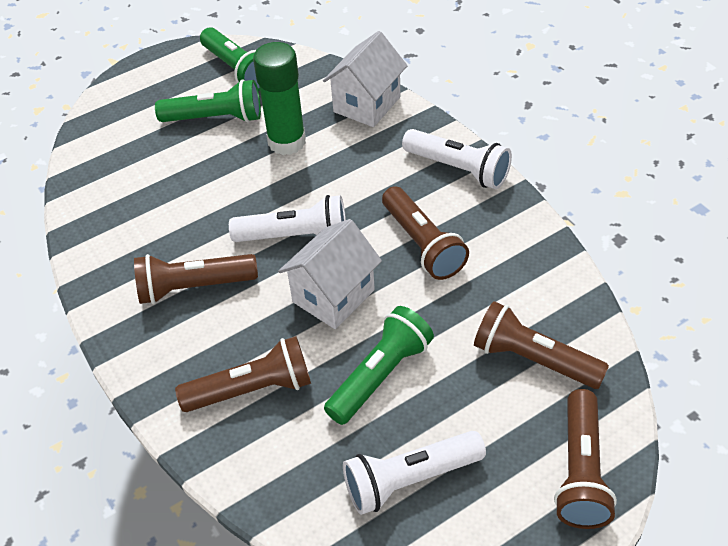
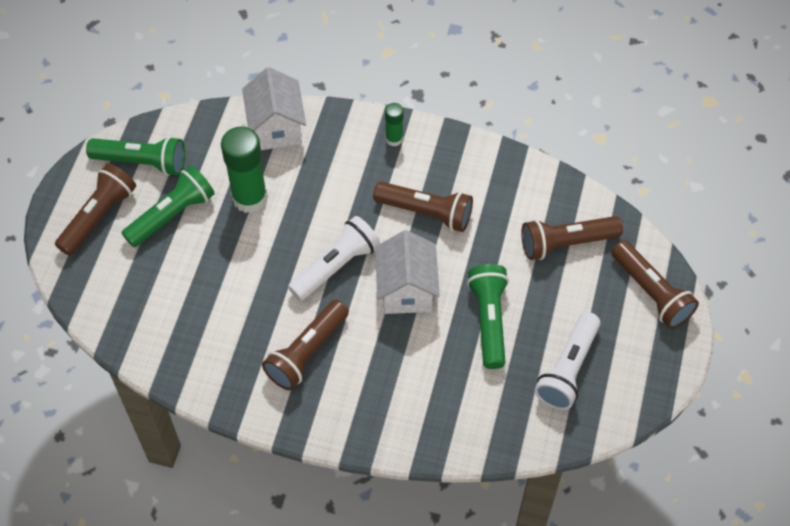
camera: 45 degrees left, 10 degrees up
brown flashlight [175,336,311,412] -> brown flashlight moved to [55,163,136,256]
white flashlight [402,129,512,189] -> green glue stick [385,103,404,146]

